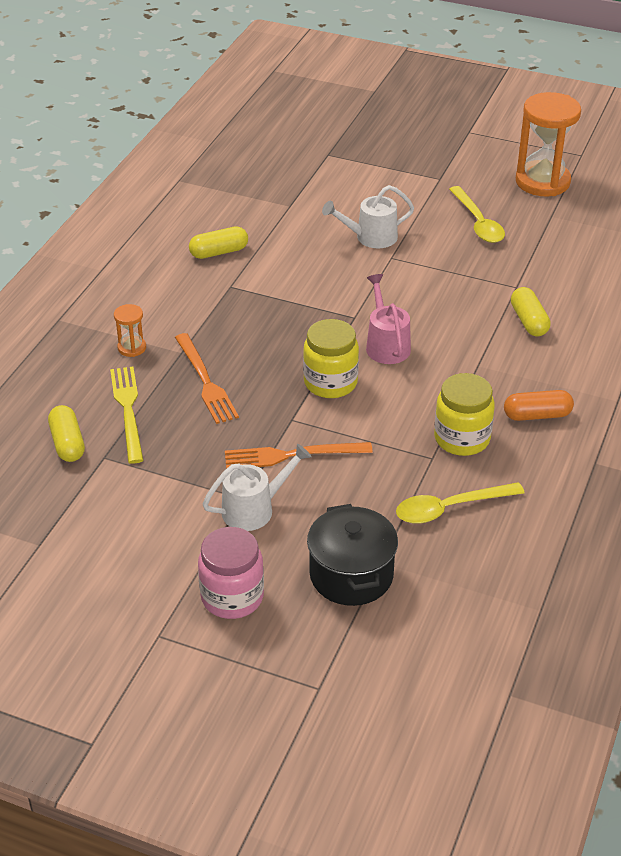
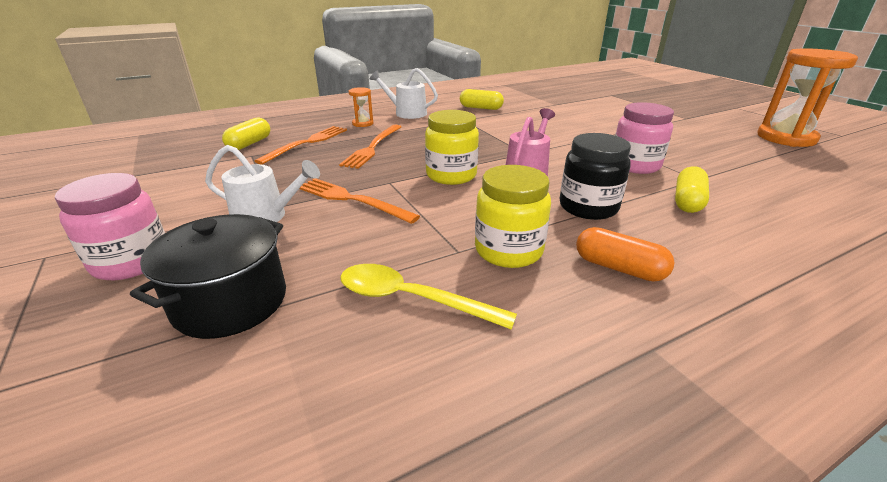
camera: 40 degrees right, 10 degrees down
yellow fork [110,367,144,464] -> orange fork [254,126,347,165]
white watering can [322,185,414,248] -> white watering can moved to [370,68,438,119]
yellow spoon [449,186,505,243] -> none
none -> black jar [560,133,631,220]
none -> pink jar [615,102,674,174]

